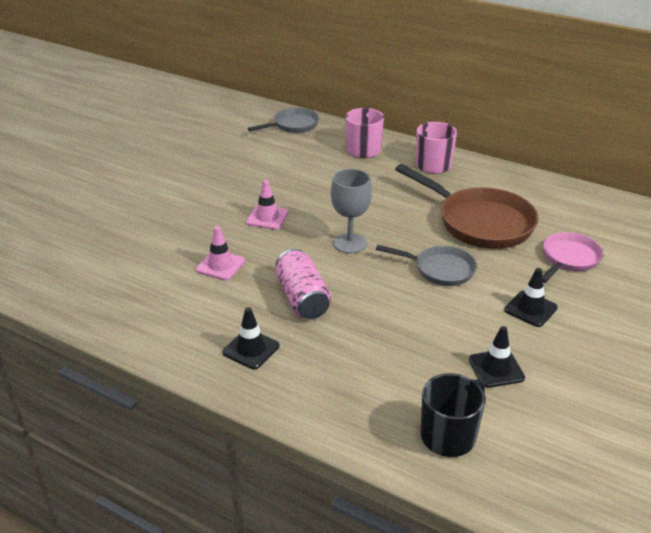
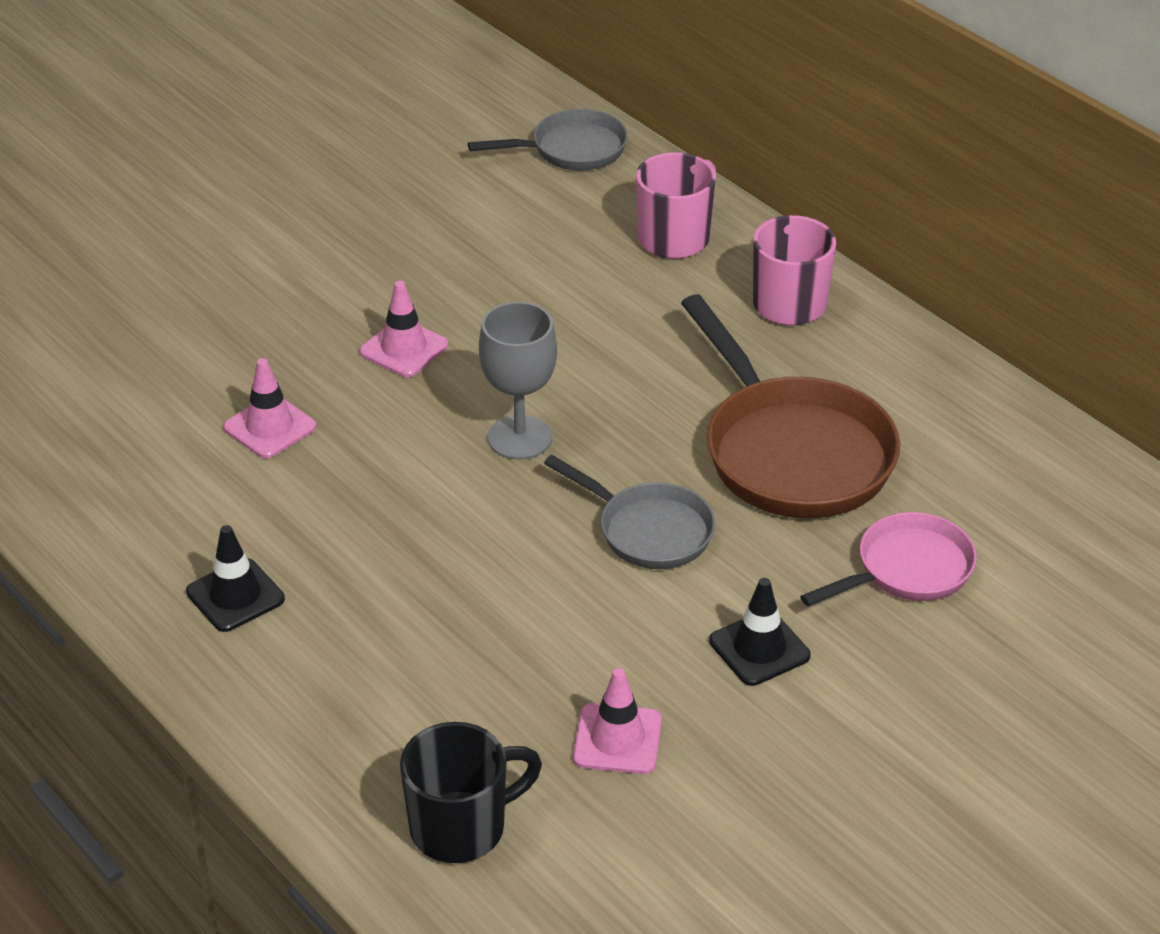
camera: 20 degrees right, 5 degrees up
pink can [276,249,331,319] -> none
black traffic cone [469,326,525,388] -> pink traffic cone [573,668,662,774]

